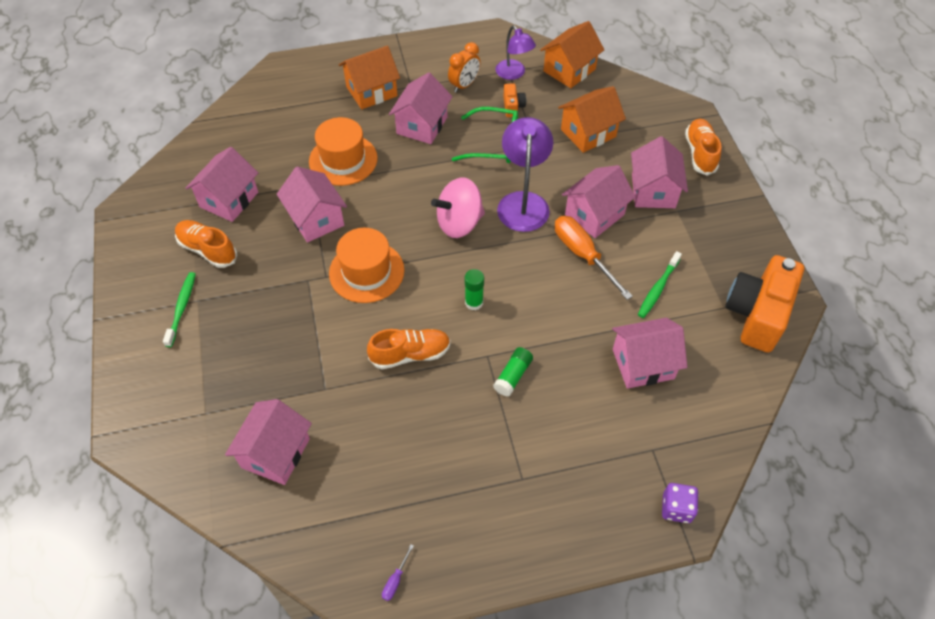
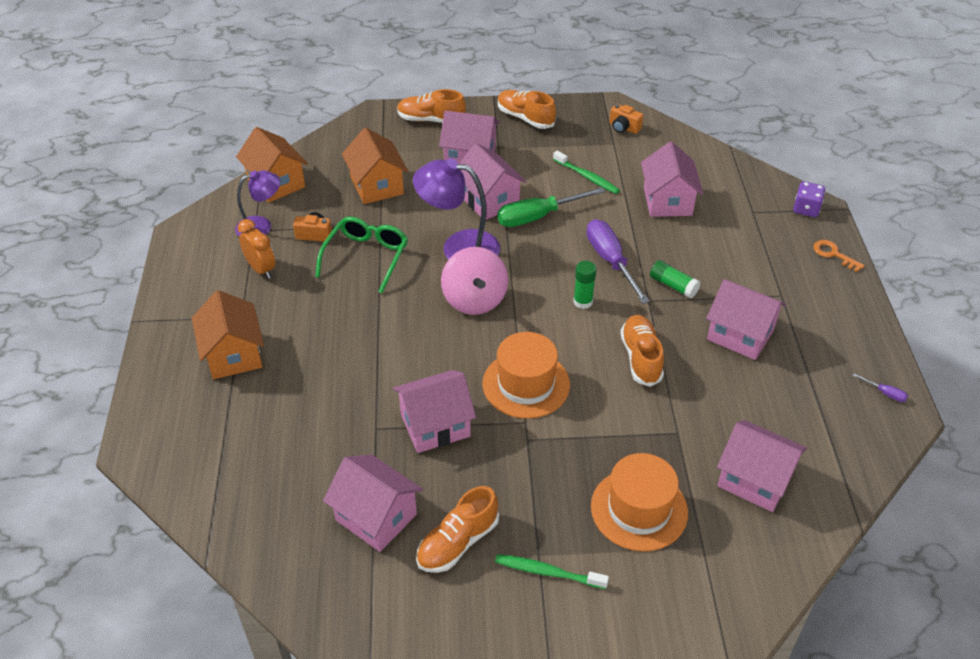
camera: 80 degrees left, 10 degrees down
orange hat [309,117,378,186] -> orange hat moved to [591,453,688,552]
pink house [389,72,453,144] -> pink house moved to [706,279,786,360]
orange screwdriver [555,216,633,300] -> green screwdriver [497,187,605,227]
orange camera [725,255,804,353] -> orange camera [609,104,643,134], size x0.43
none -> orange shoe [498,90,556,129]
none -> purple screwdriver [587,219,650,304]
none -> orange key [813,240,865,272]

